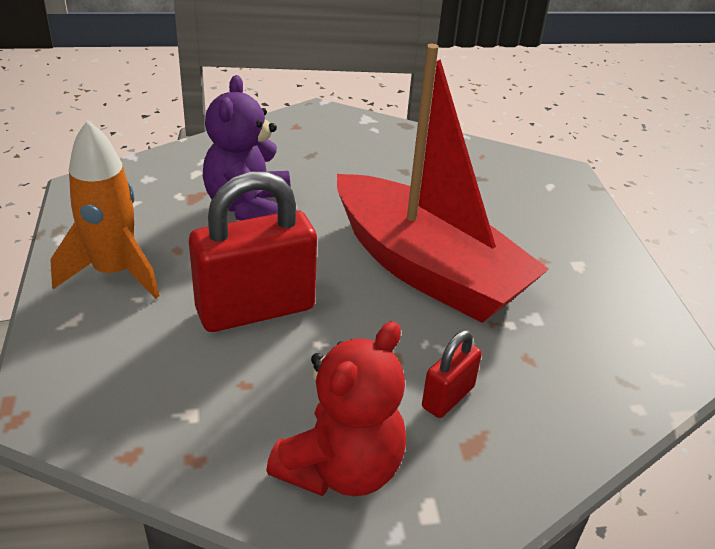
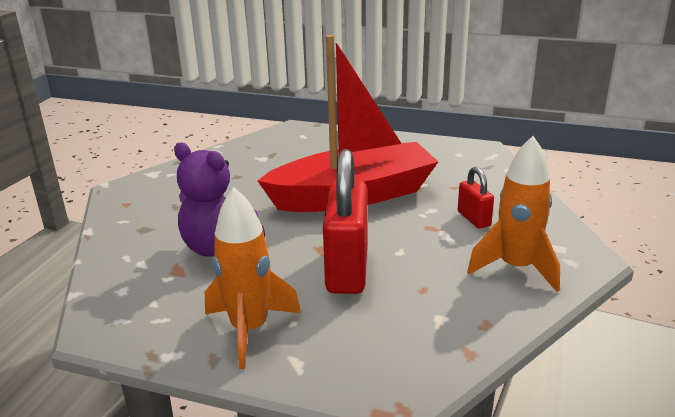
camera: 60 degrees left, 10 degrees down
red teddy bear [266,321,406,496] -> orange rocket [467,136,560,292]

